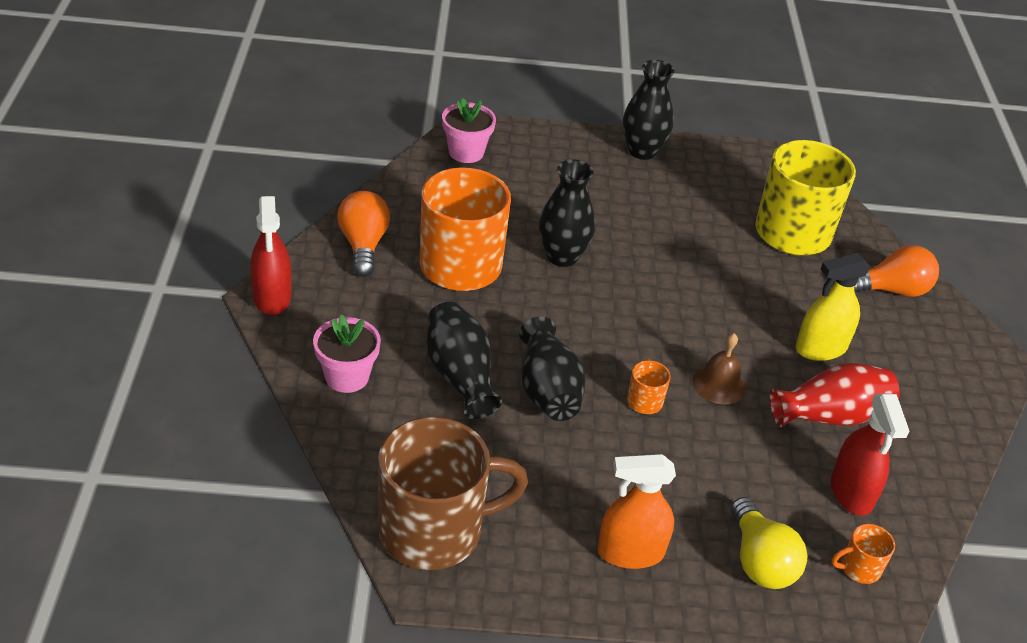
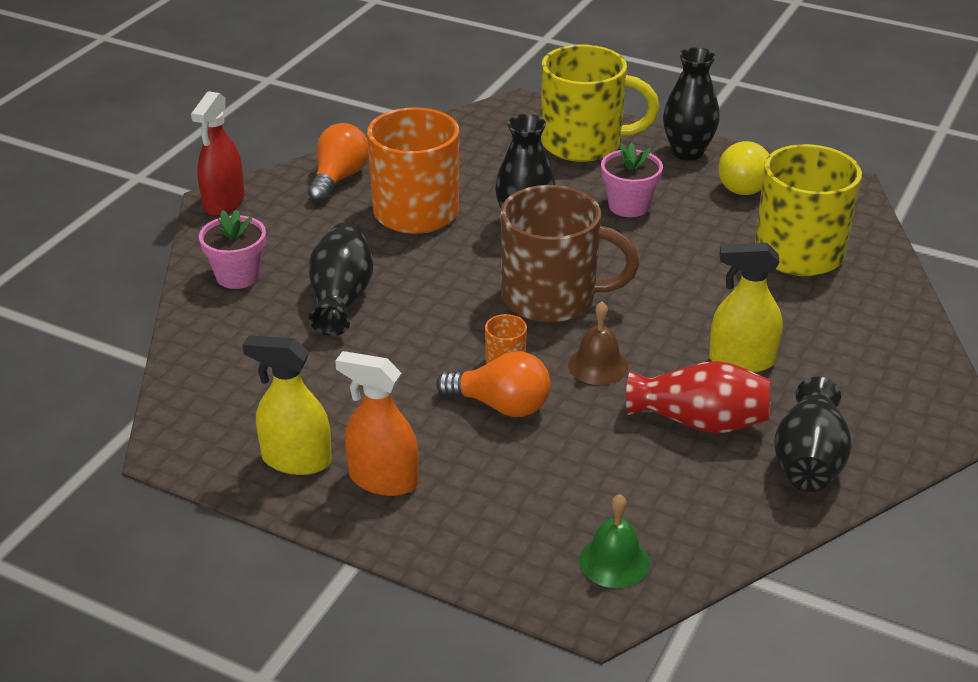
camera: 30 degrees right, 5 degrees down
brown mug [378,417,528,570] -> brown mug moved to [501,185,639,323]
pink flower pot [442,98,496,163] -> pink flower pot moved to [601,143,663,217]
black vase [519,317,586,421] -> black vase moved to [774,377,852,492]
yellow light bulb [731,497,807,589] -> yellow light bulb moved to [719,141,770,195]
red spray bottle [831,394,909,516] -> none
orange mug [832,524,895,584] -> green bell [579,494,650,588]
orange light bulb [854,245,939,297] -> orange light bulb moved to [436,351,550,417]
none -> yellow spray bottle [243,335,332,475]
none -> yellow mug [541,45,659,162]

